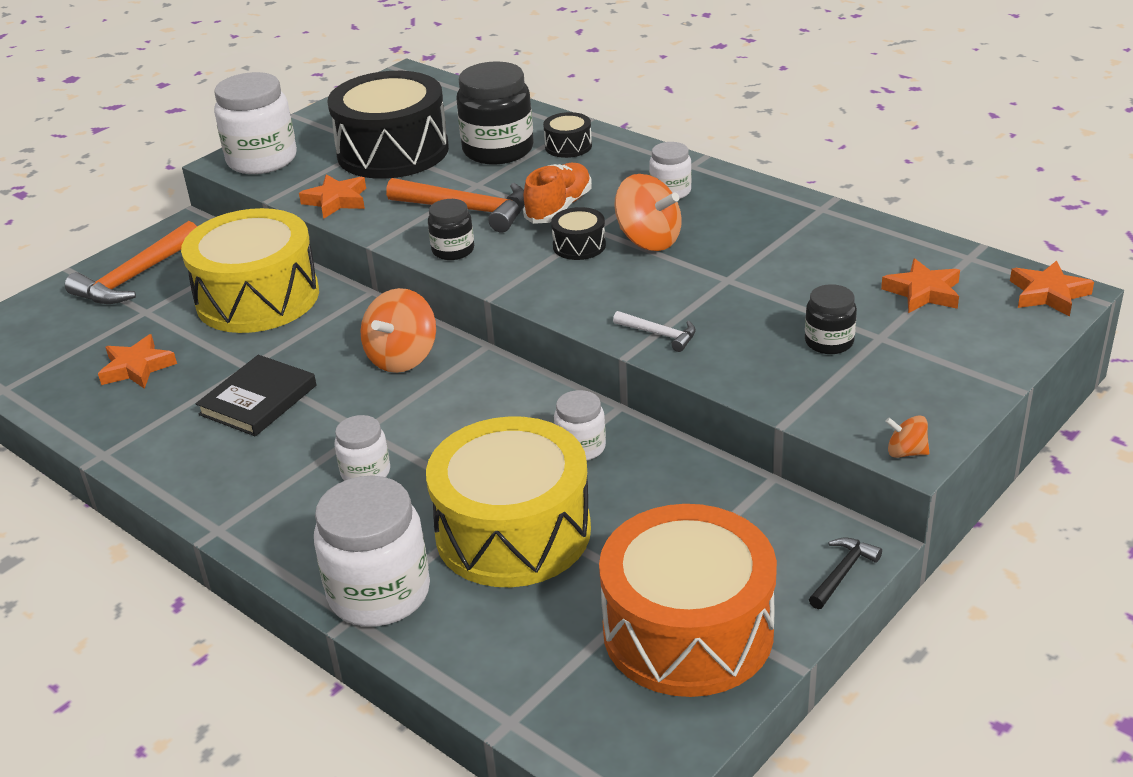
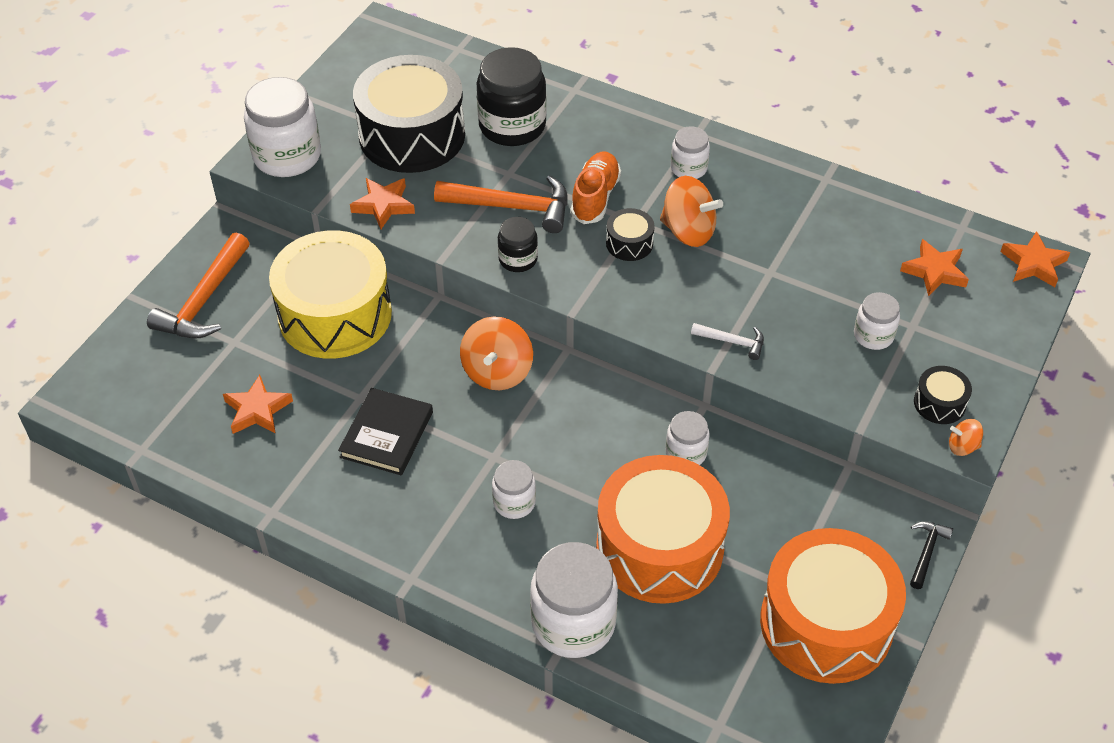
camera: 15 degrees left, 15 degrees up
yellow drum [426,416,591,587] -> orange drum [596,455,730,604]
black drum [543,112,592,158] -> black drum moved to [914,366,972,424]
black jar [805,284,857,354] -> white jar [854,292,900,350]

